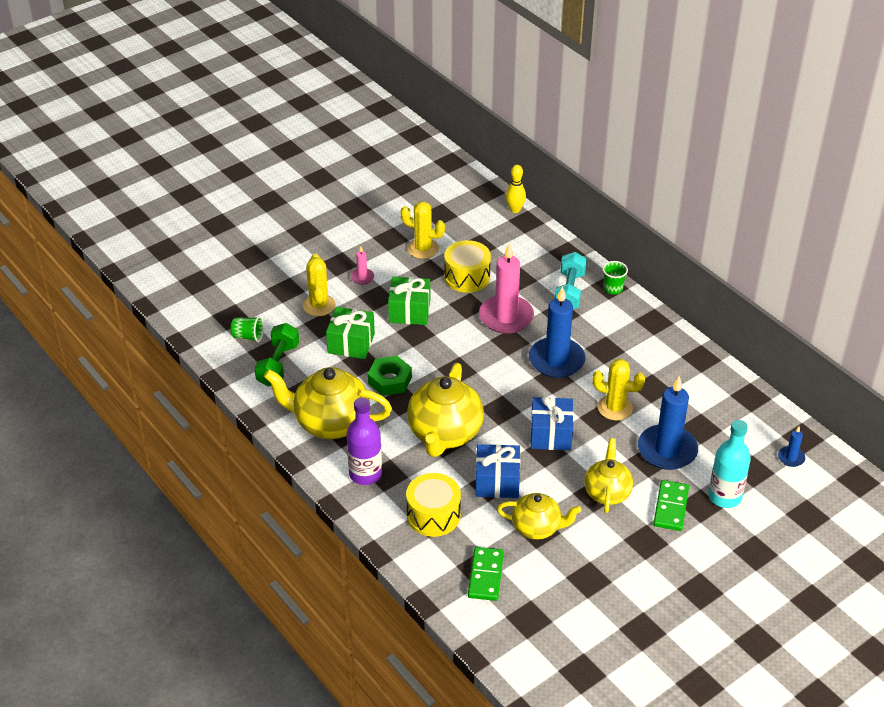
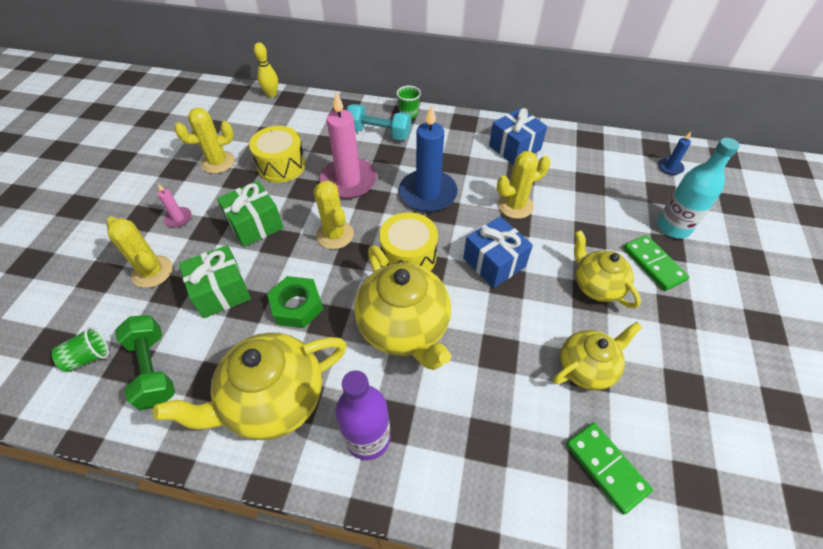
camera: 40 degrees left, 10 degrees up
yellow drum [406,473,461,537] -> yellow drum moved to [379,212,438,271]
blue gift [476,444,520,498] -> blue gift moved to [489,108,547,165]
turquoise dumbbell [554,252,587,309] -> turquoise dumbbell turned 45 degrees counterclockwise [347,104,411,140]
blue candle [638,376,698,470] -> none
none -> yellow cactus [313,180,354,249]

